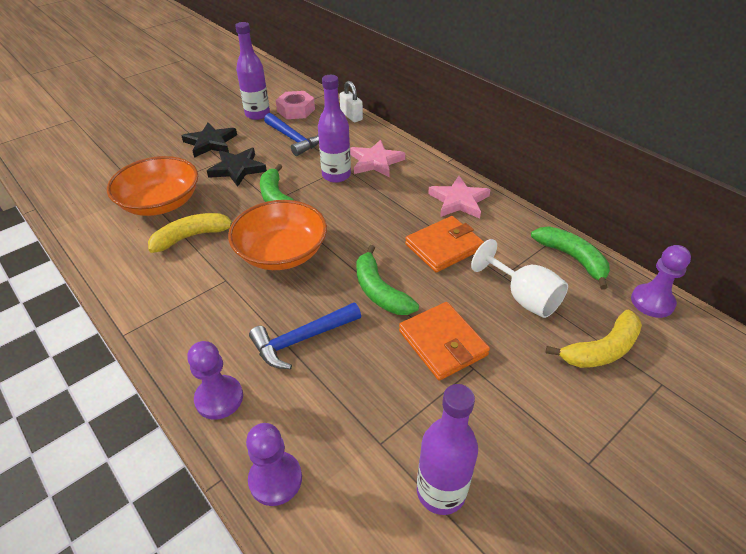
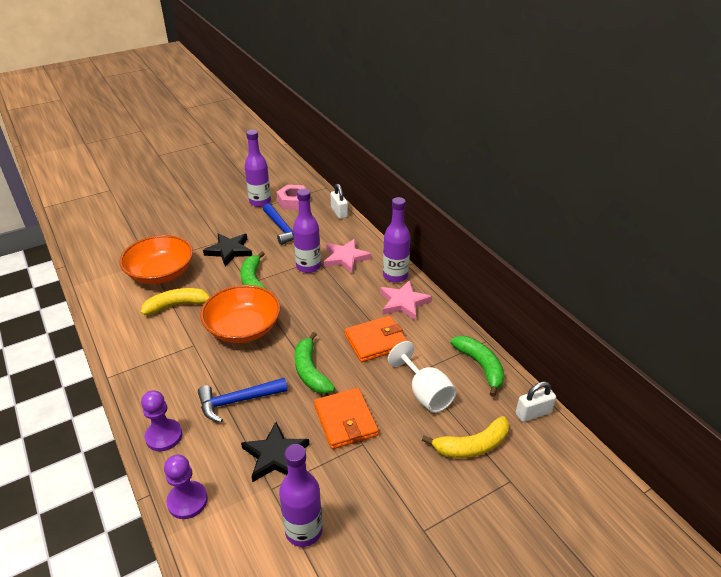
camera: 10 degrees right, 5 degrees down
black star [182,123,237,158] -> black star moved to [241,422,310,482]
purple pawn [631,245,691,318] -> white padlock [516,381,556,422]
none -> purple bottle [383,197,410,283]

